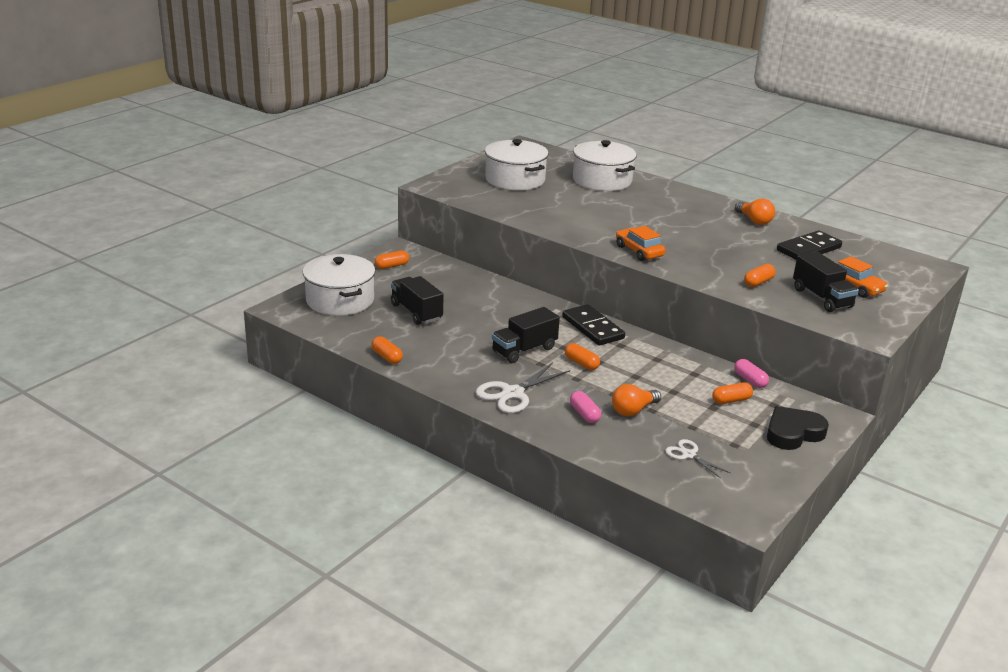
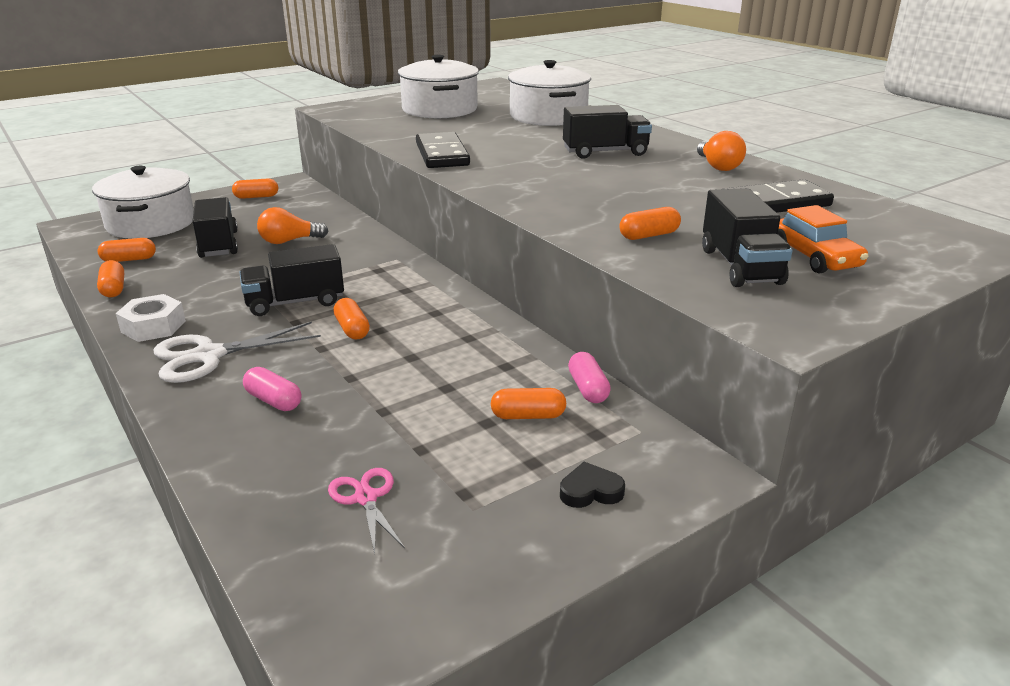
camera: 20 degrees right, 0 degrees up
black domino [562,304,625,346] -> black domino moved to [416,132,470,168]
pink capsule [570,391,601,423] -> pink capsule turned 45 degrees counterclockwise [243,367,302,411]
orange light bulb [612,384,661,416] -> orange light bulb moved to [257,207,328,244]
orange car [616,226,666,261] -> none
white scissors [665,439,730,479] -> pink scissors [328,468,404,554]
black heart [767,406,829,450] -> black heart [560,462,625,508], size x0.53
none -> orange capsule [98,238,156,262]
none -> white nut [116,294,186,342]
none -> black truck [563,105,652,159]

